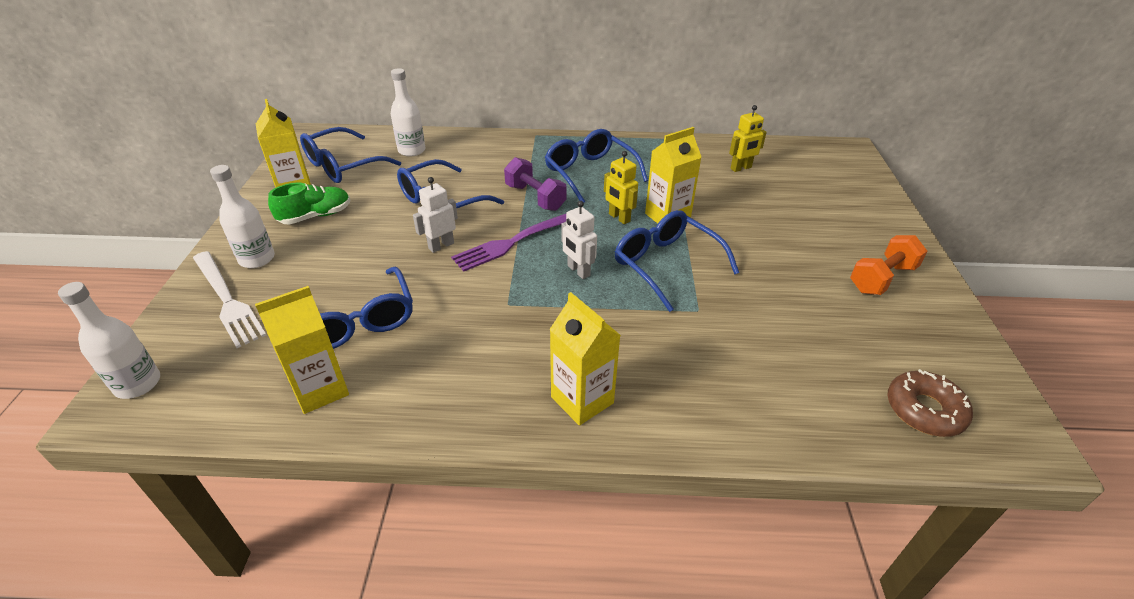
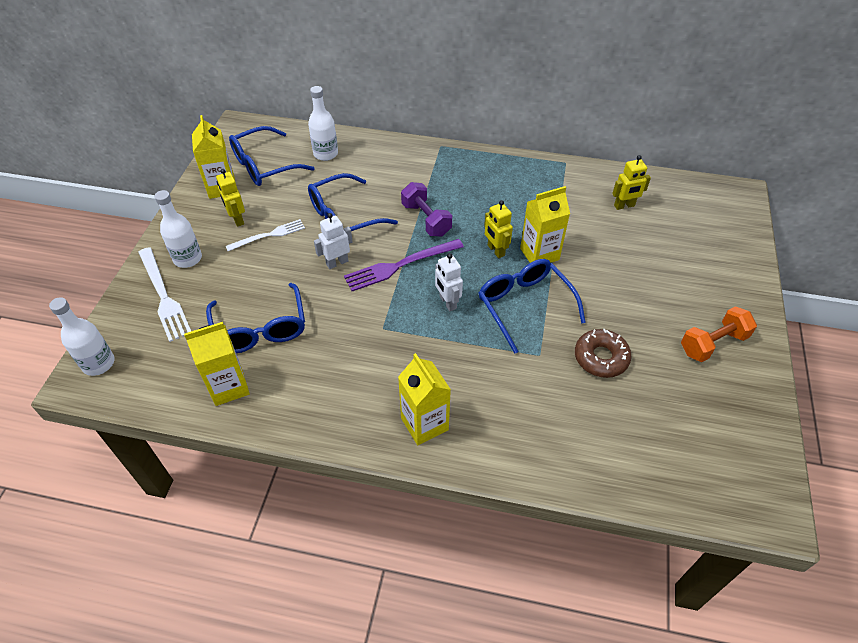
camera: 10 degrees right, 10 degrees up
green shoe [268,183,350,225] -> yellow robot [216,169,245,227]
blue glasses [545,129,648,203] -> none
brown donut [888,369,973,437] -> brown donut moved to [575,329,631,378]
none -> white fork [226,219,305,251]

